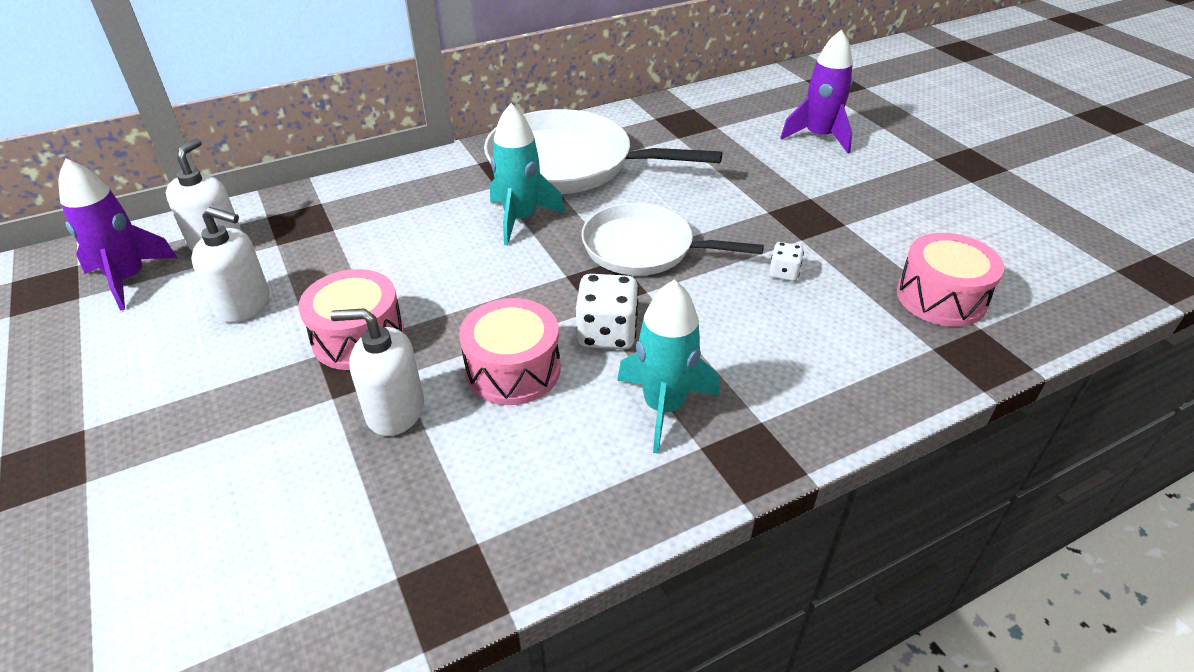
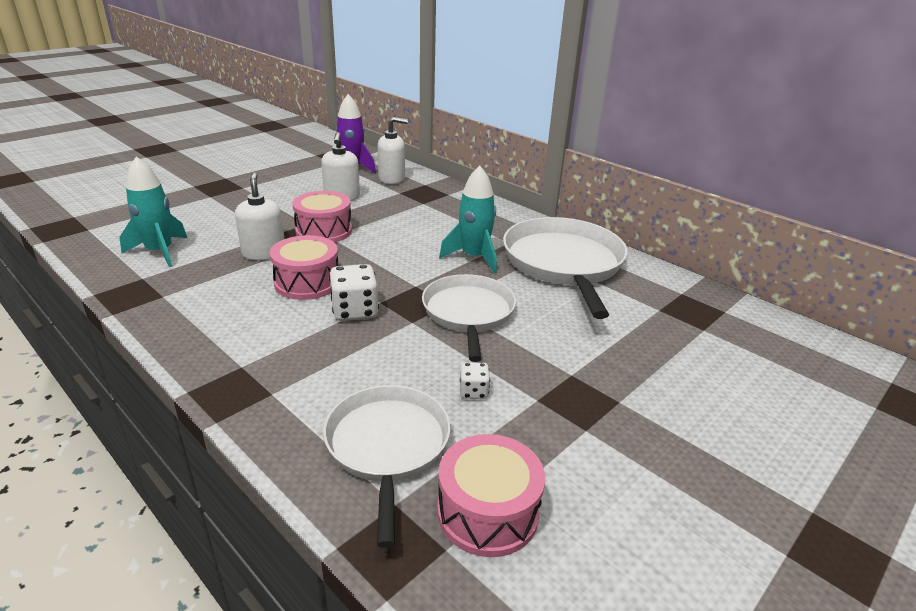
camera: 70 degrees right, 10 degrees down
turquoise rocket [617,279,719,453] -> turquoise rocket moved to [119,157,187,267]
purple rocket [780,29,853,154] -> none
none -> white pan [323,385,451,548]

